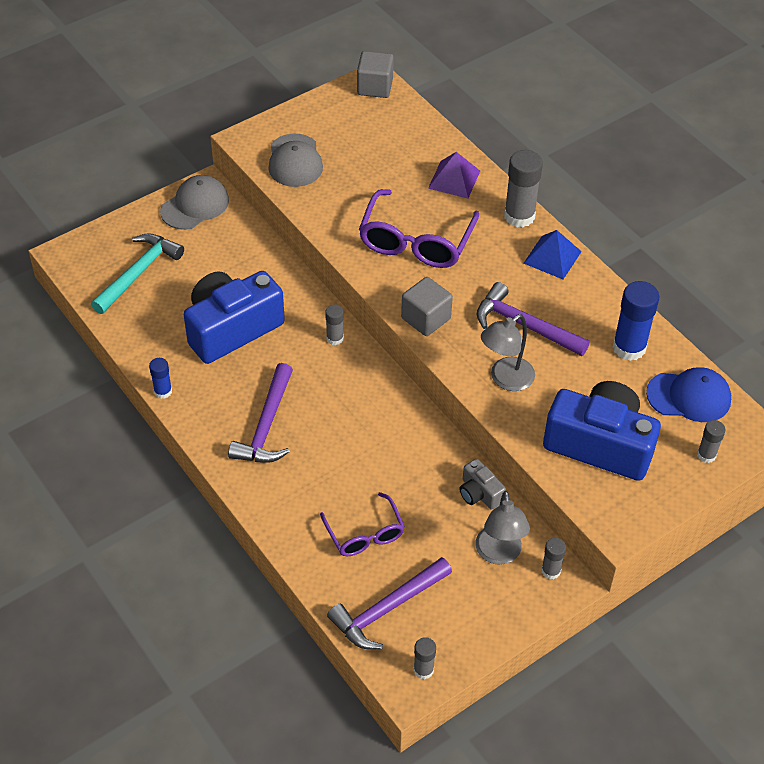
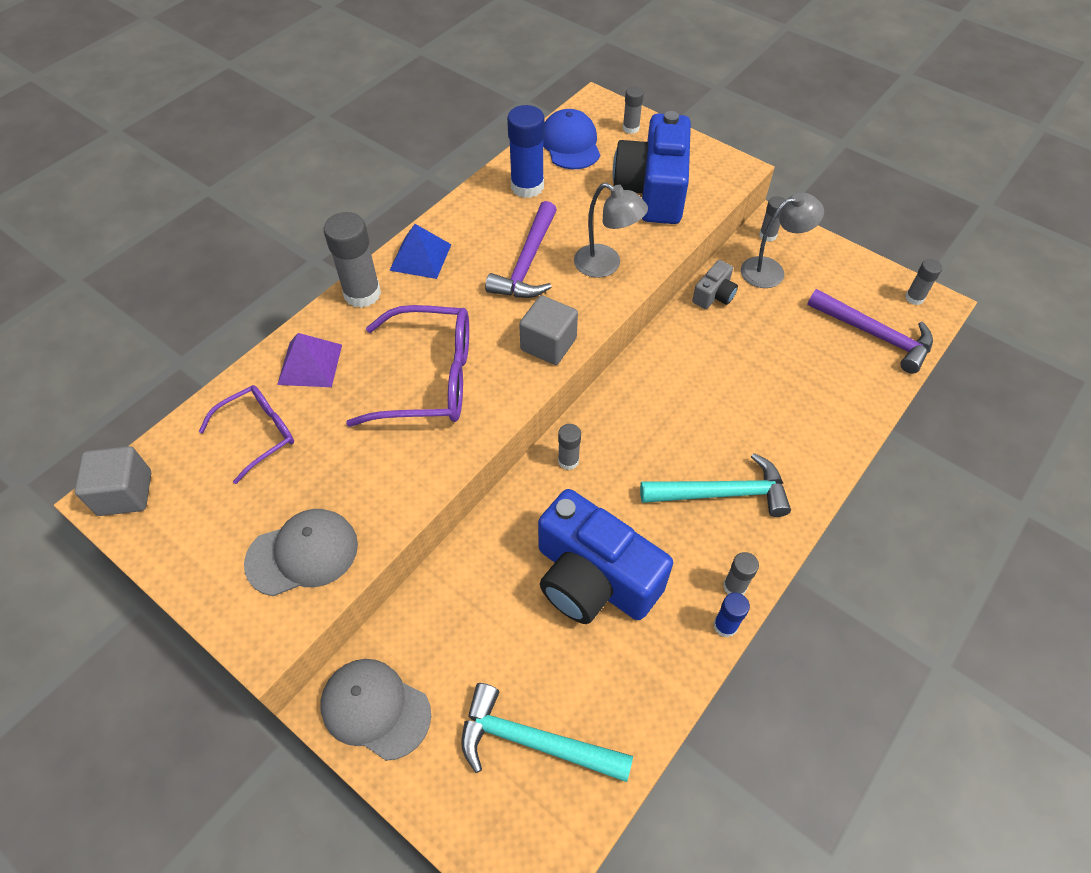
camera: 105 degrees left, 5 degrees up
purple hammer [228,363,293,463] -> turquoise hammer [640,453,791,517]
purple glasses [320,492,405,556] -> purple glasses moved to [199,385,294,484]
none -> grey glue stick [723,552,759,595]

